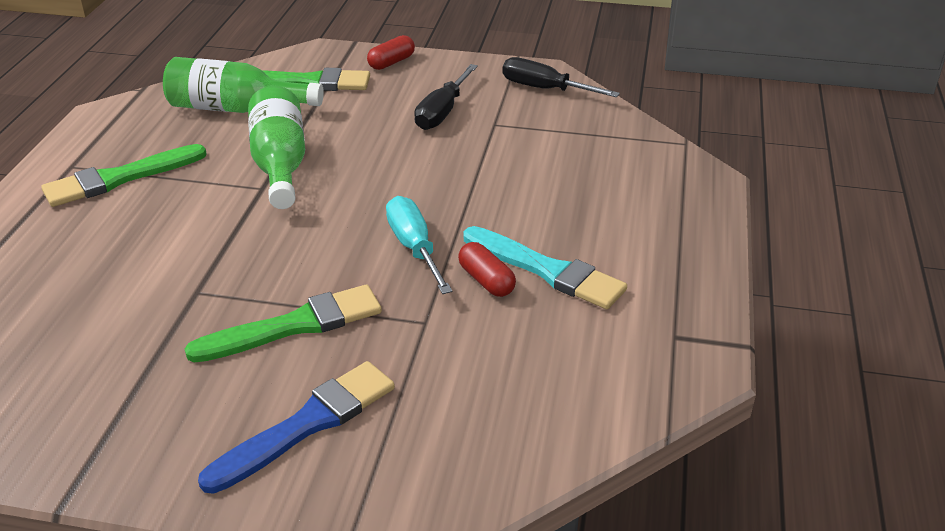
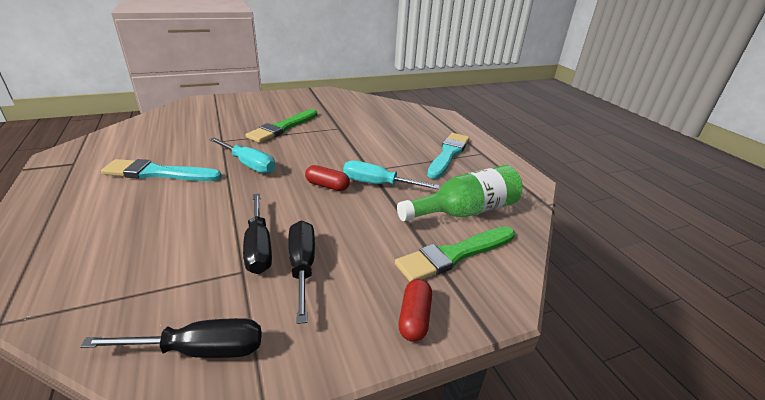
camera: 145 degrees right, 5 degrees down
green brush [41,144,207,207] -> turquoise brush [427,133,470,179]
blue brush [198,361,395,494] -> none
green bottle [248,86,305,209] -> turquoise screwdriver [343,161,440,189]
red capsule [458,242,516,297] -> red capsule moved to [305,165,350,191]
none -> black screwdriver [243,194,272,274]

